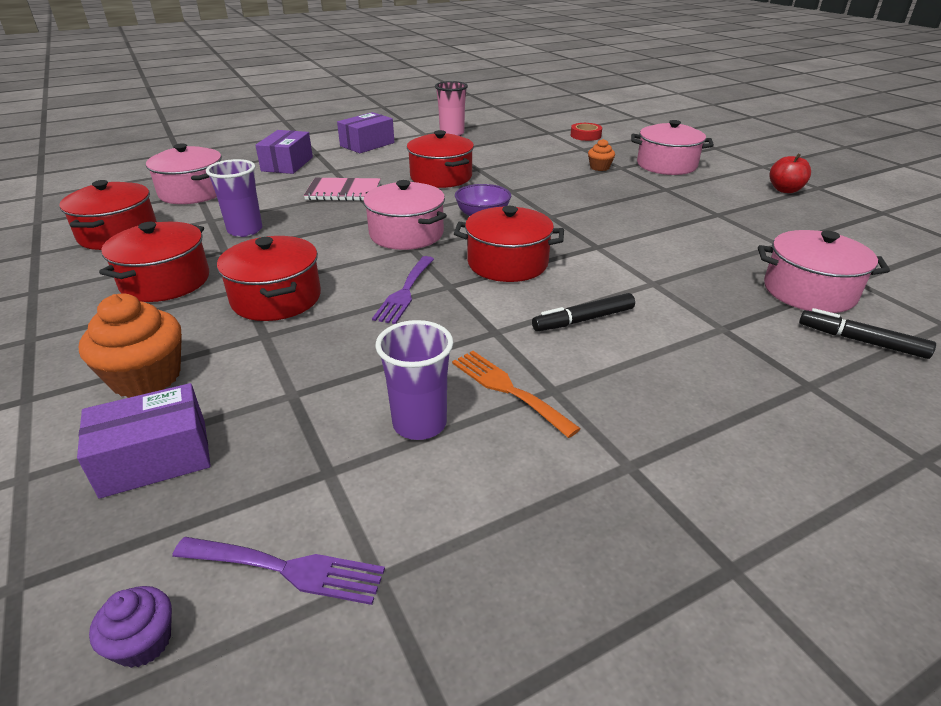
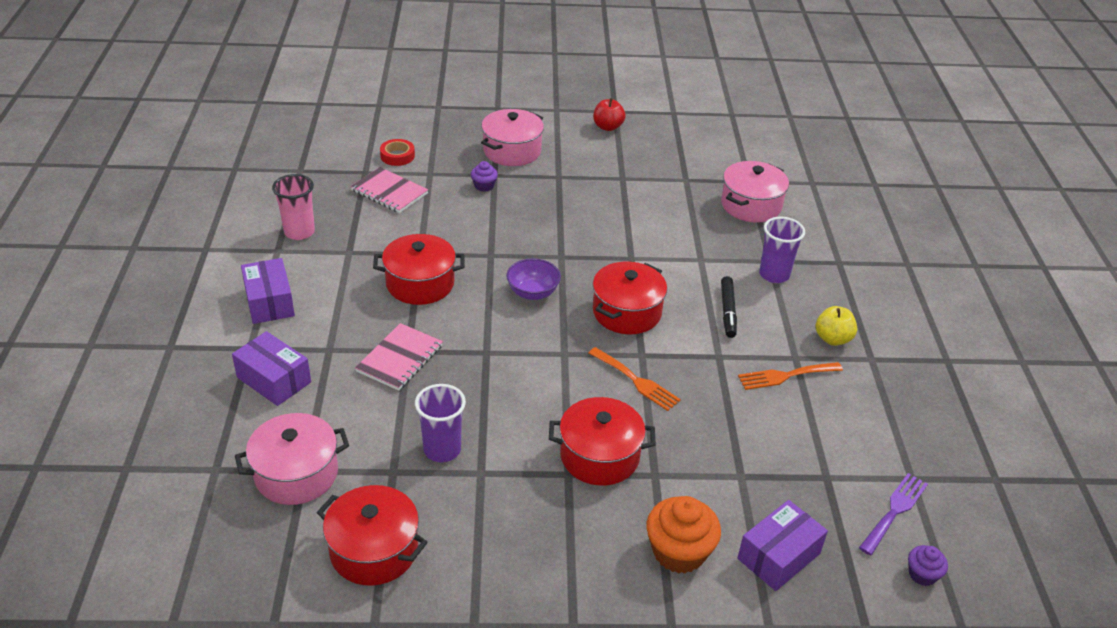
camera: 65 degrees left, 5 degrees up
purple box [77,383,211,499] -> purple box turned 45 degrees clockwise [737,500,828,591]
red pot [99,222,209,302] -> none
pink pot [363,180,447,250] -> none
purple fork [372,256,434,324] -> orange fork [589,347,681,411]
purple cup [375,320,453,440] -> purple cup moved to [759,217,805,283]
orange cupcake [588,139,615,171] -> purple cupcake [471,161,498,192]
black marker [799,308,936,359] -> none
none -> pink notebook [350,167,428,213]
none -> yellow apple [816,306,857,346]

